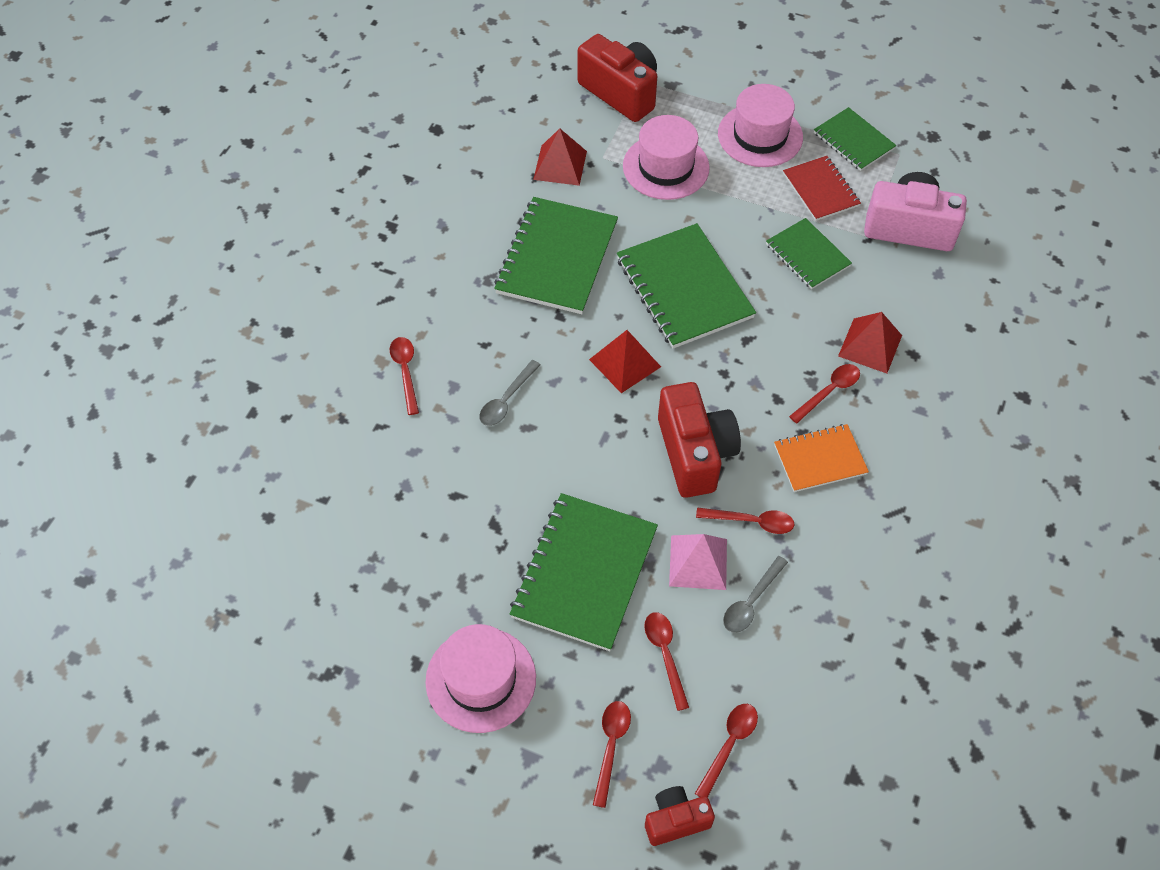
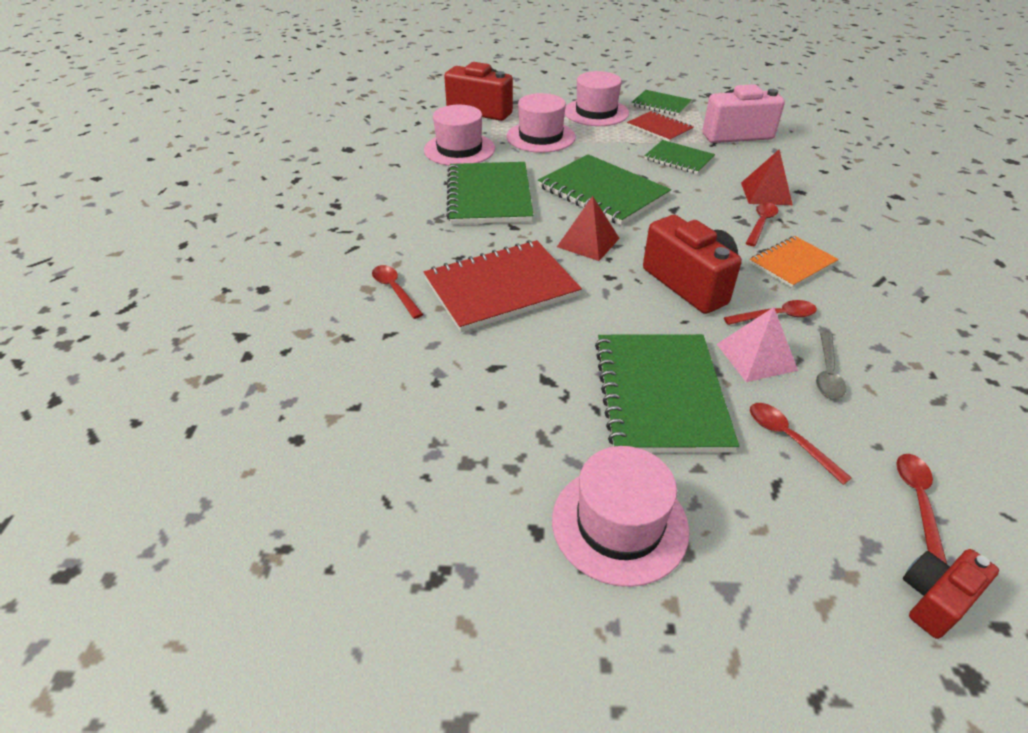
camera: 20 degrees left, 15 degrees down
grey spoon [479,360,540,426] -> red notebook [424,240,582,332]
red pyramid [533,128,587,186] -> pink hat [424,105,495,166]
red spoon [593,701,631,808] -> none

